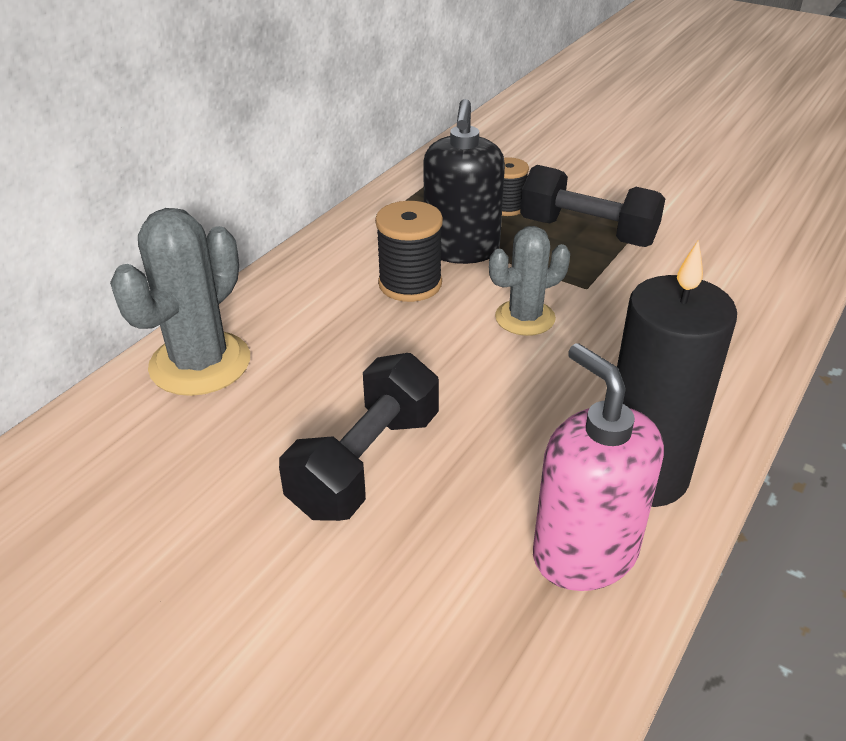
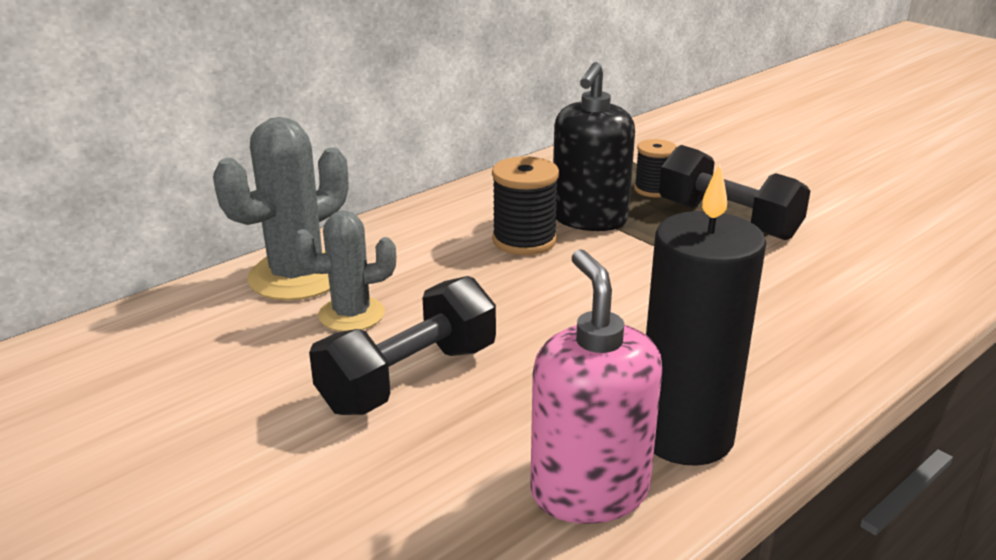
camera: 15 degrees right, 10 degrees down
grey cactus [489,226,570,336] -> grey cactus moved to [293,211,396,331]

